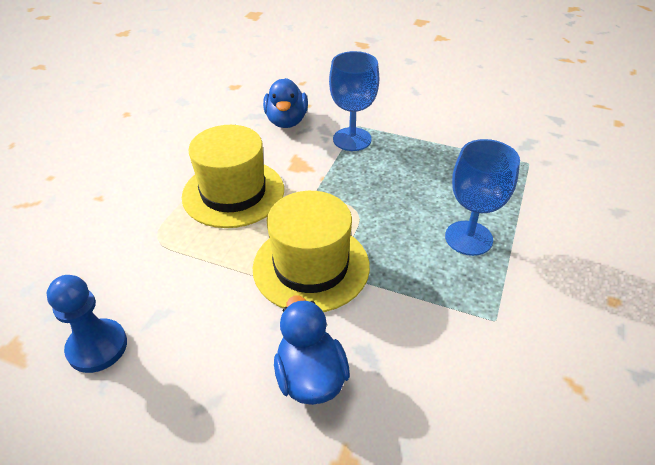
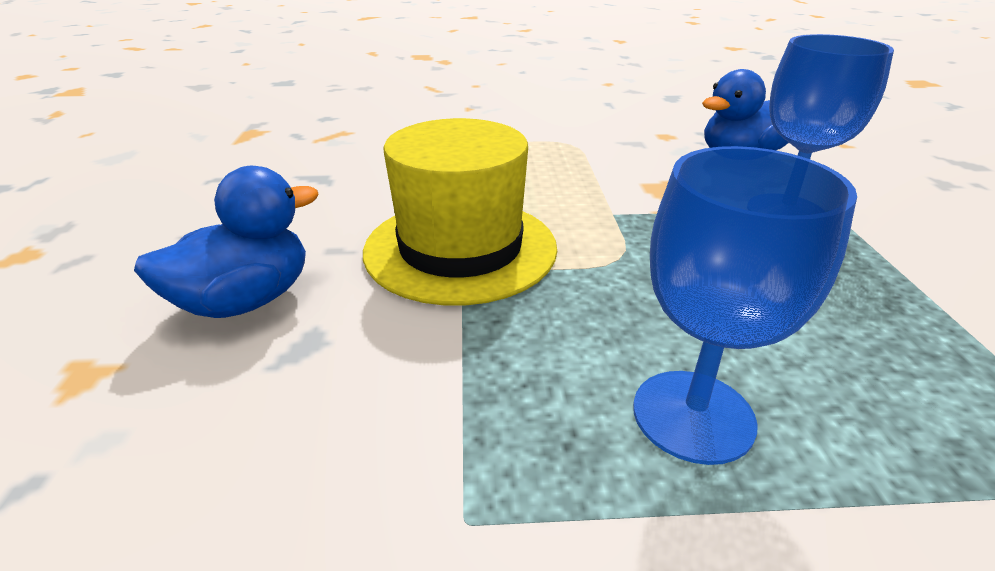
camera: 65 degrees right, 10 degrees down
blue pawn [47,275,127,373] -> none
yellow hat [182,125,284,228] -> none

